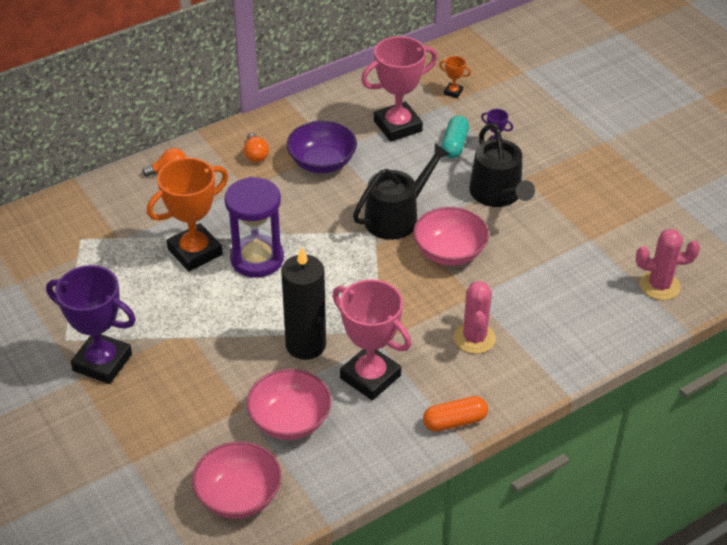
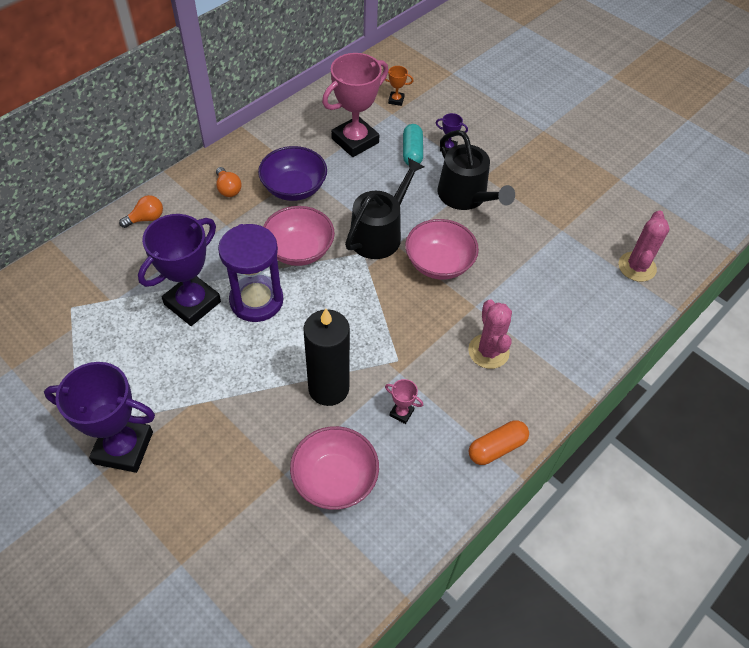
camera: 15 degrees left, 10 degrees up
orange trophy [147,158,228,271] -> purple trophy [138,214,221,326]
pink bowl [192,441,282,519] -> pink bowl moved to [263,206,335,266]
pink trophy [332,279,412,400] -> pink trophy [385,379,423,424], size x0.42
pink cactus [636,229,700,300] -> pink cactus turned 60 degrees counterclockwise [619,210,670,282]

